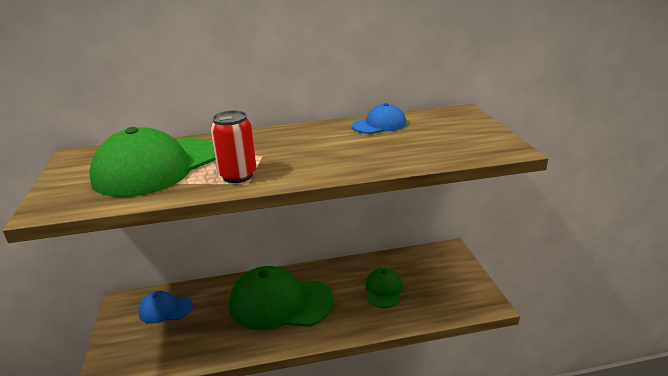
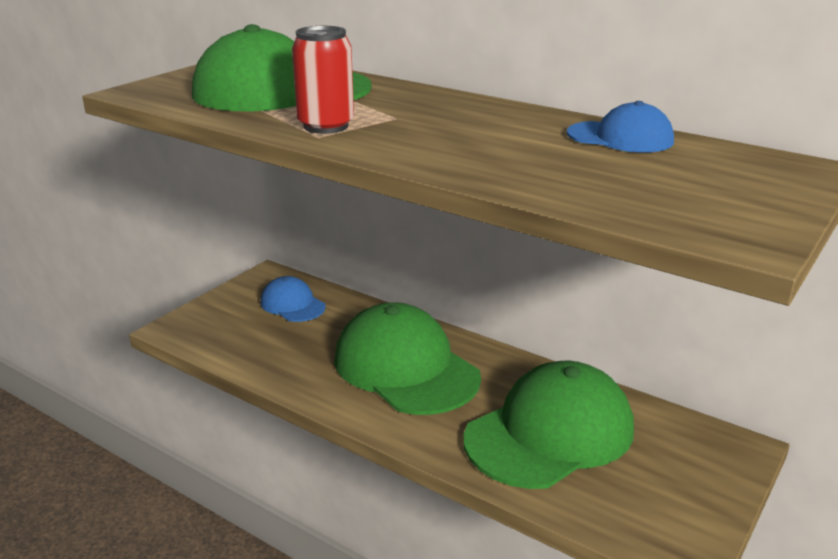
camera: 45 degrees right, 0 degrees up
green cap [365,268,403,308] -> green cap [464,361,634,489], size x1.98

